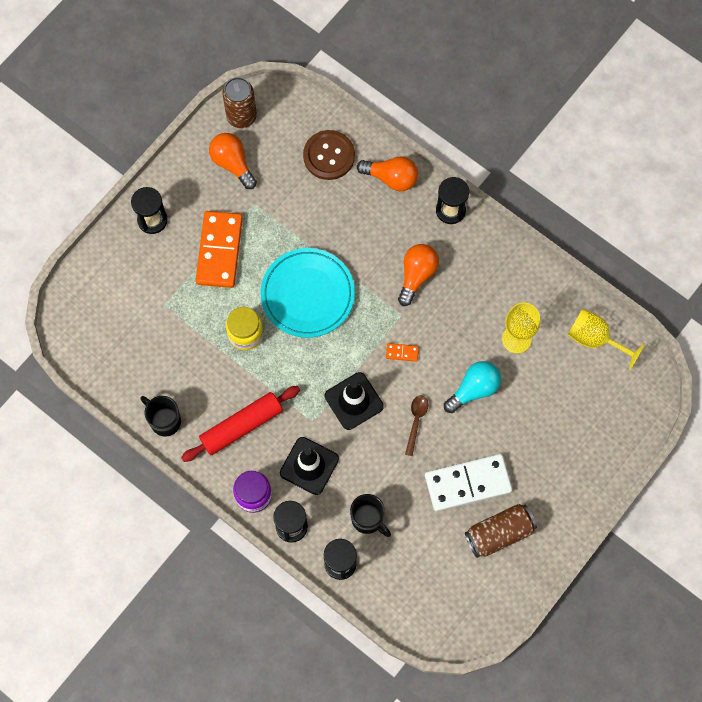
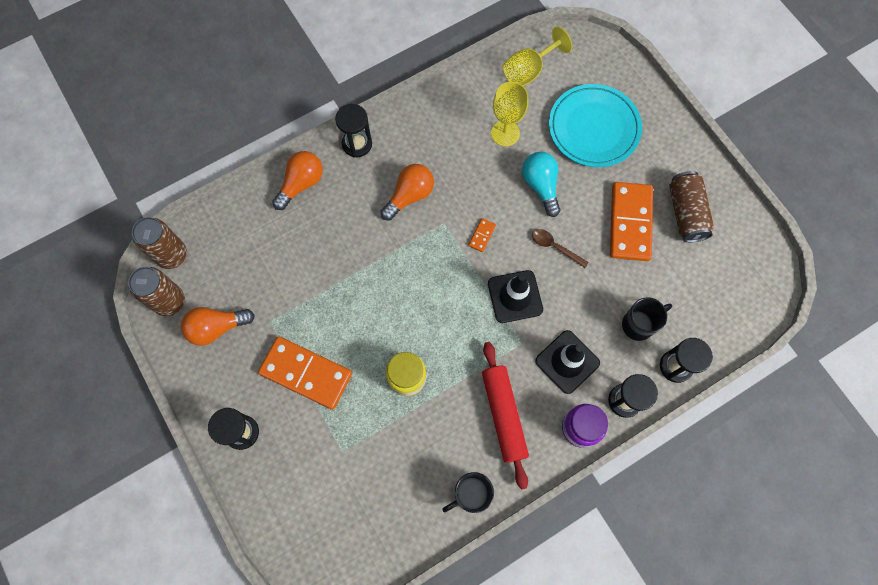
camera: 70 degrees left, 0 degrees up
turquoise plate [261,248,355,338] -> turquoise plate moved to [549,84,642,167]
brown button [303,130,355,180] -> none
orange light bulb [398,244,439,306] -> orange light bulb turned 90 degrees clockwise [380,164,434,221]
white domino [425,454,512,511] -> orange domino [610,182,653,261]
none -> brown can [132,217,187,269]

